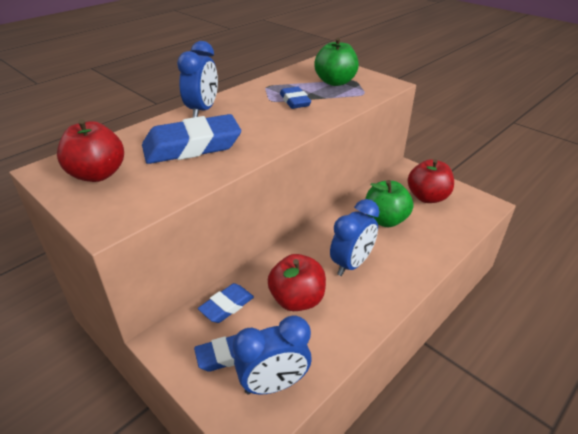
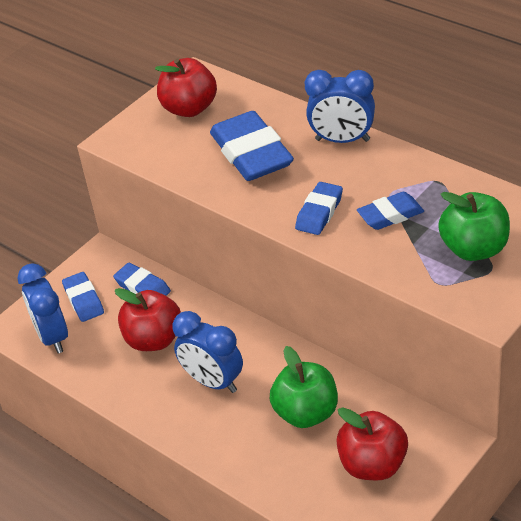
camera: 90 degrees right, 5 degrees up
none -> blue eraser [295,182,343,235]

